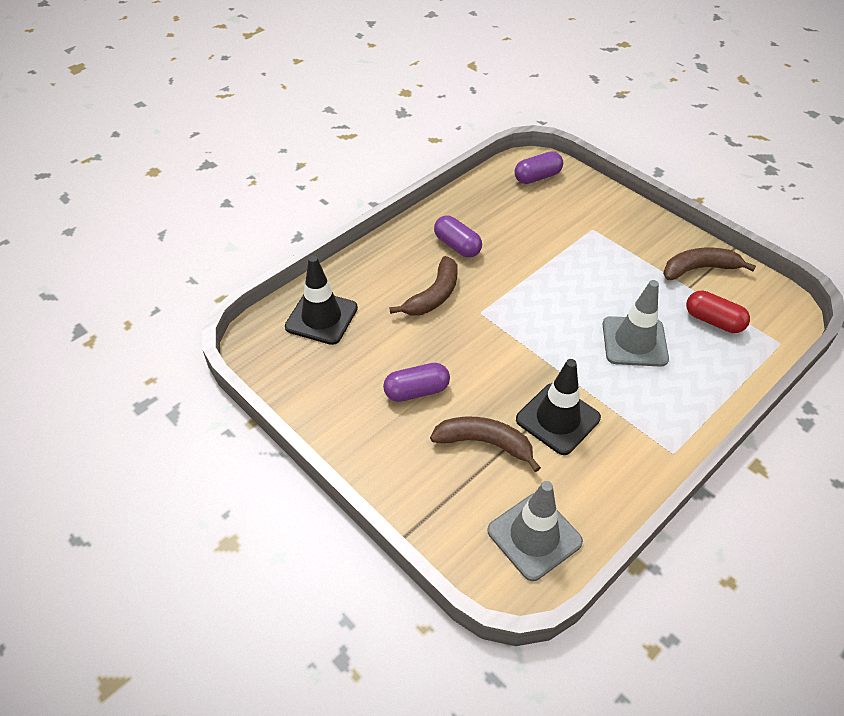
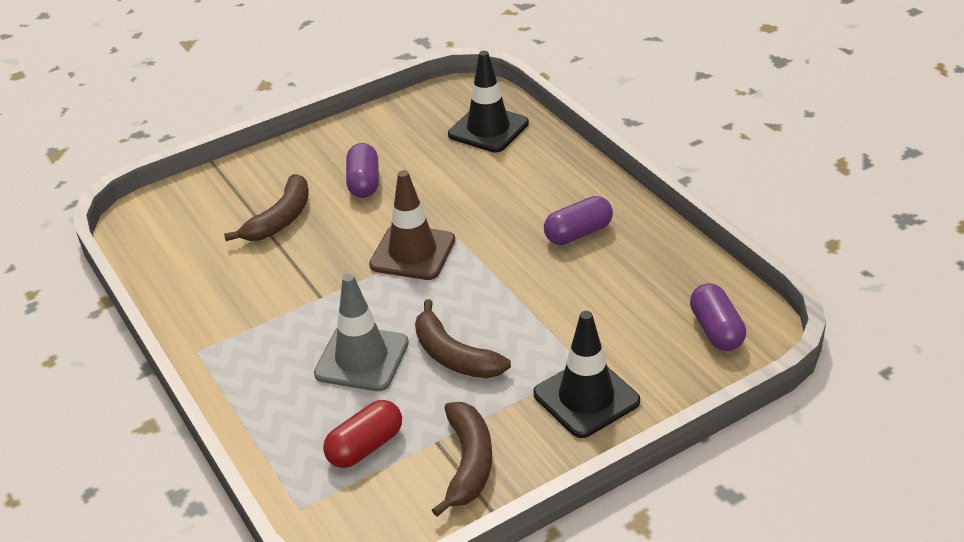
camera: 105 degrees right, 10 degrees down
brown banana [389,256,458,316] -> brown banana moved to [415,299,511,378]
grey traffic cone [487,481,583,581] -> none
black traffic cone [516,359,601,455] -> black traffic cone moved to [533,311,640,438]
none -> brown traffic cone [369,170,455,280]

